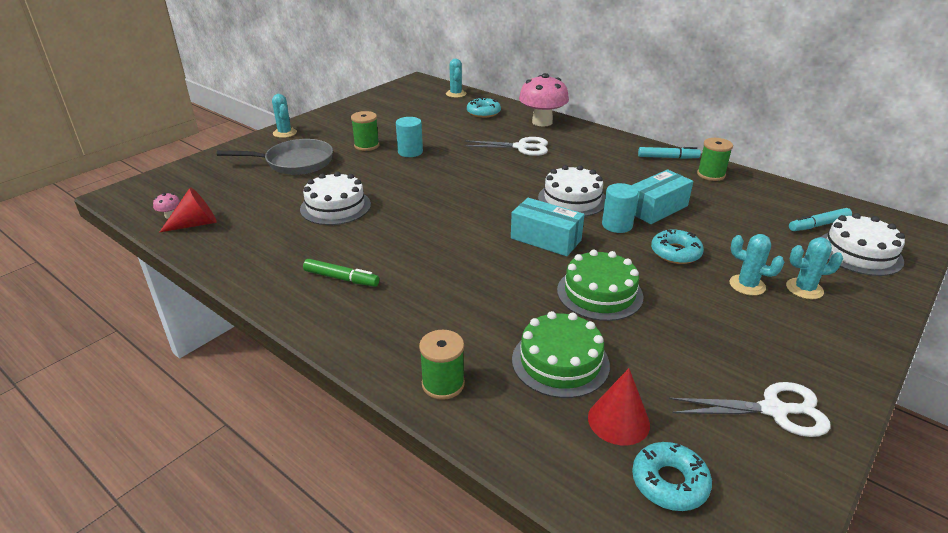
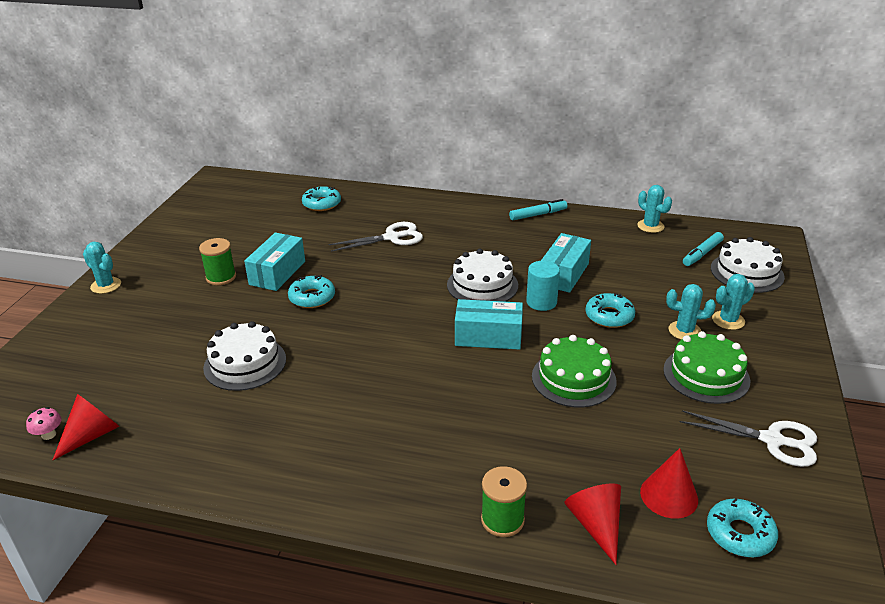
camera: 25 degrees left, 0 degrees up
grey pan [217,139,333,175] -> none
green marker [303,259,379,287] -> none
turquoise cylinder [396,117,423,157] -> turquoise box [244,232,305,291]
turquoise cactus [446,59,466,98] -> turquoise cactus moved to [637,185,672,233]
green cake [512,311,610,398] -> green cake moved to [663,331,750,404]
pink mushroom [519,73,569,127] -> none
white scissors [669,382,831,437] -> white scissors turned 45 degrees clockwise [680,410,817,467]
green spool [697,138,733,181] -> none
none -> turquoise donut [288,275,335,308]
none -> red cone [564,483,621,565]

